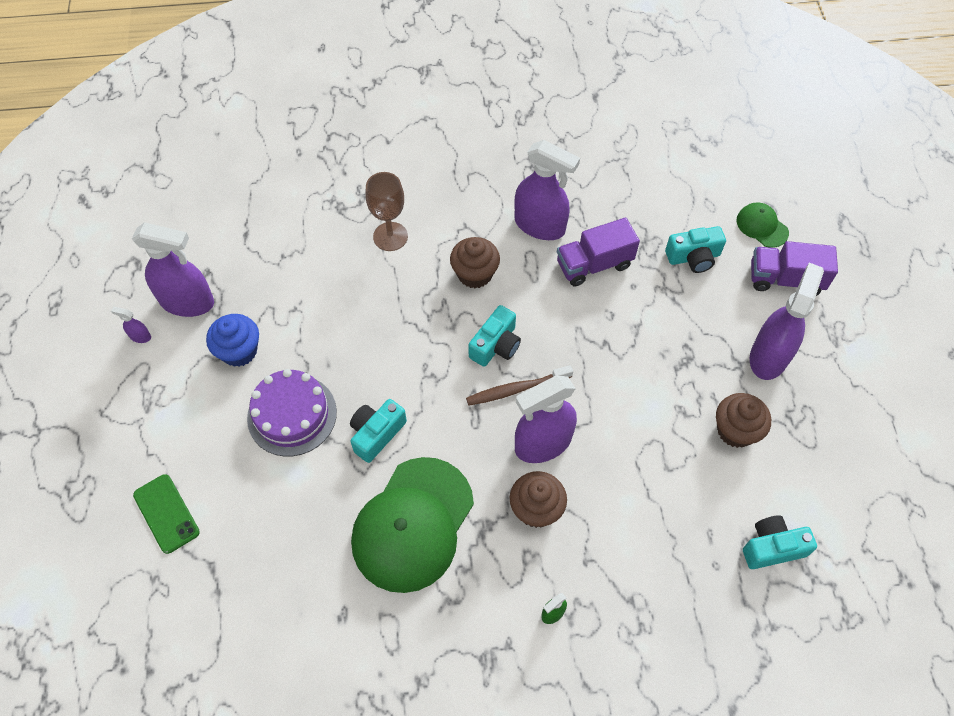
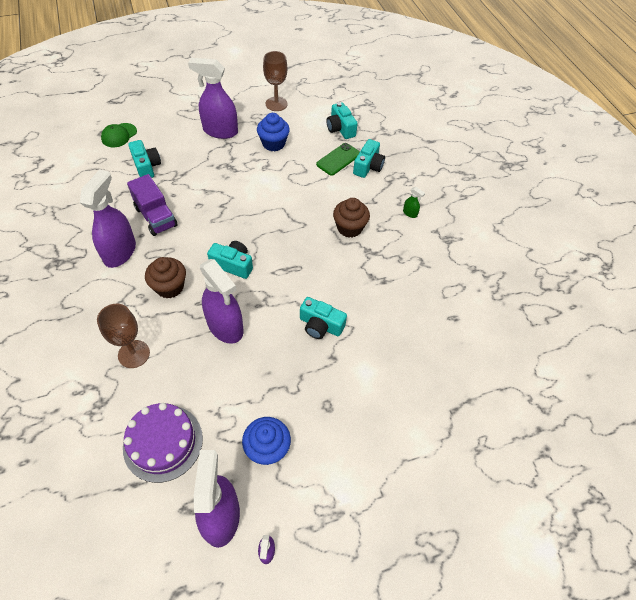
camera: 105 degrees left, 5 degrees down
green phone [133,474,200,554] -> green phone moved to [316,143,360,176]
purple cake [247,369,337,456] -> purple cake moved to [123,403,203,483]
green cap [351,457,474,593] -> none
brown toothbrush [466,365,573,406] -> none
purple spray bottle [515,376,577,463] -> purple spray bottle moved to [200,259,244,344]
brown cupcake [716,393,771,448] -> blue cupcake [257,113,290,151]
purple truck [751,241,838,296] -> none
none -> brown goblet [263,51,287,111]
none -> turquoise camera [353,139,385,178]

